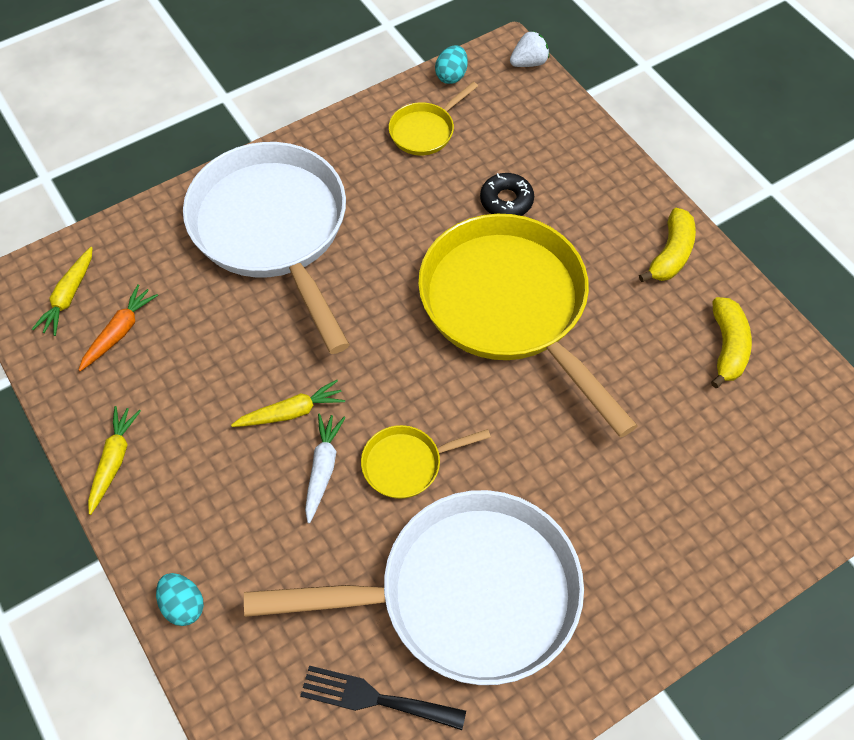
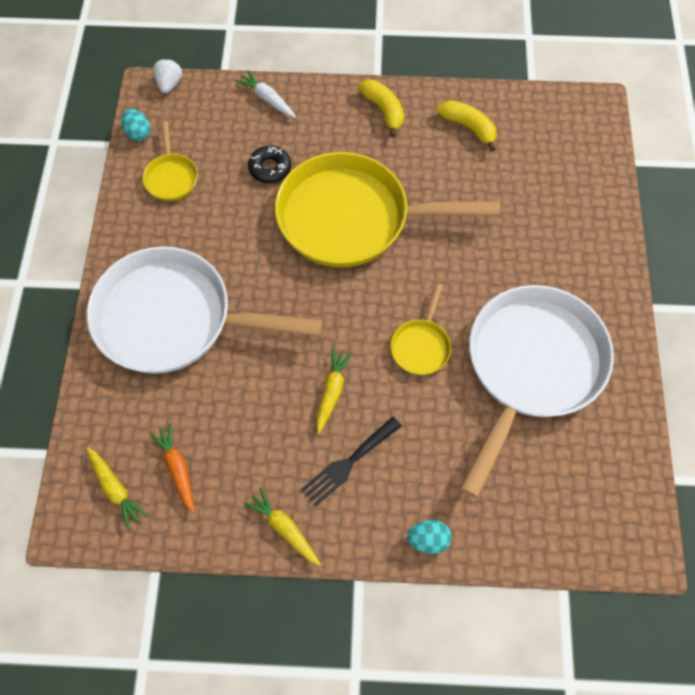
camera: 55 degrees left, 5 degrees up
black fork [300,665,466,730] -> black fork moved to [301,417,402,507]
white carrot [305,414,345,523] -> white carrot moved to [235,70,296,118]

